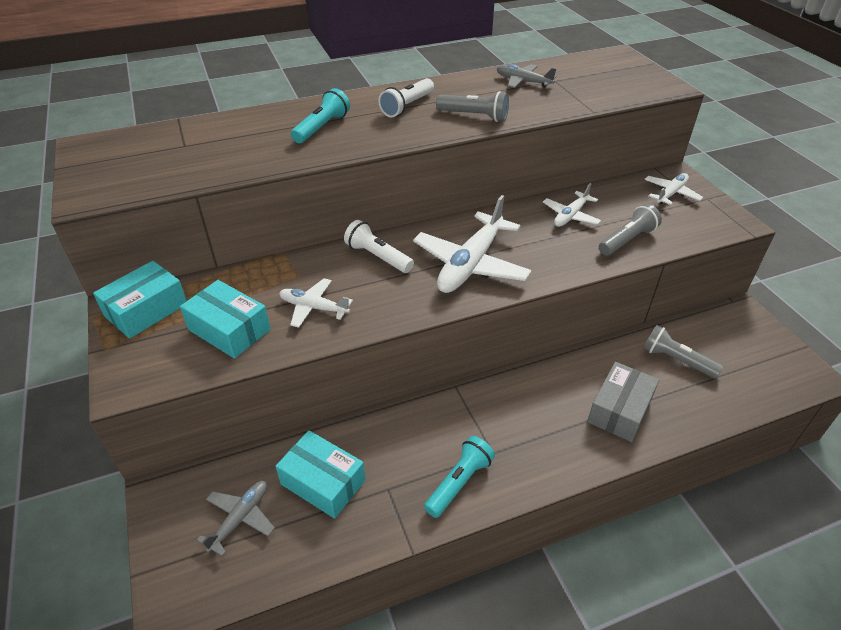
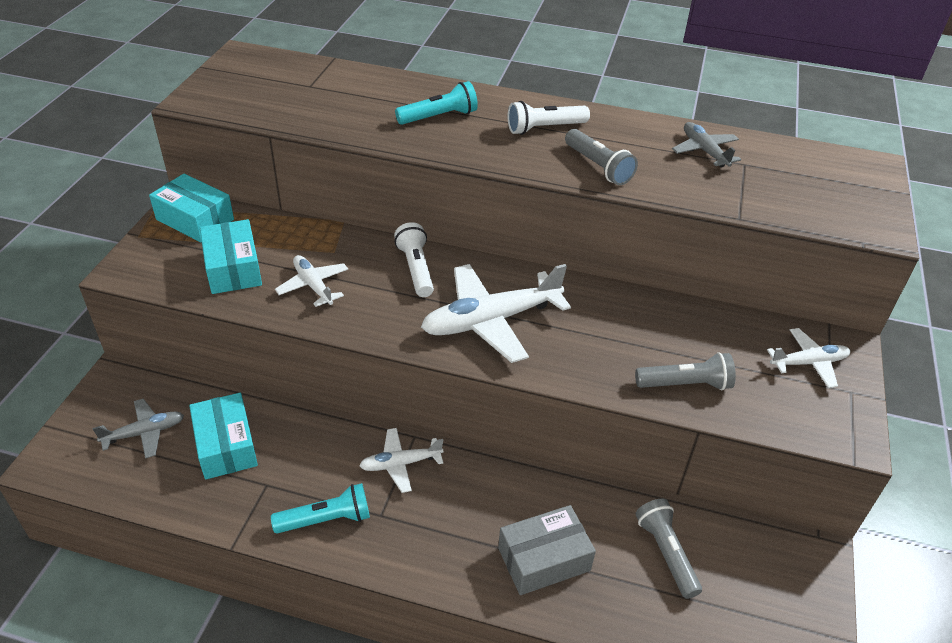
camera: 35 degrees right, 0 degrees up
turquoise box [93,261,187,339] -> turquoise box turned 45 degrees clockwise [149,174,234,242]
white plane [543,183,601,227] -> white plane moved to [359,428,444,493]

